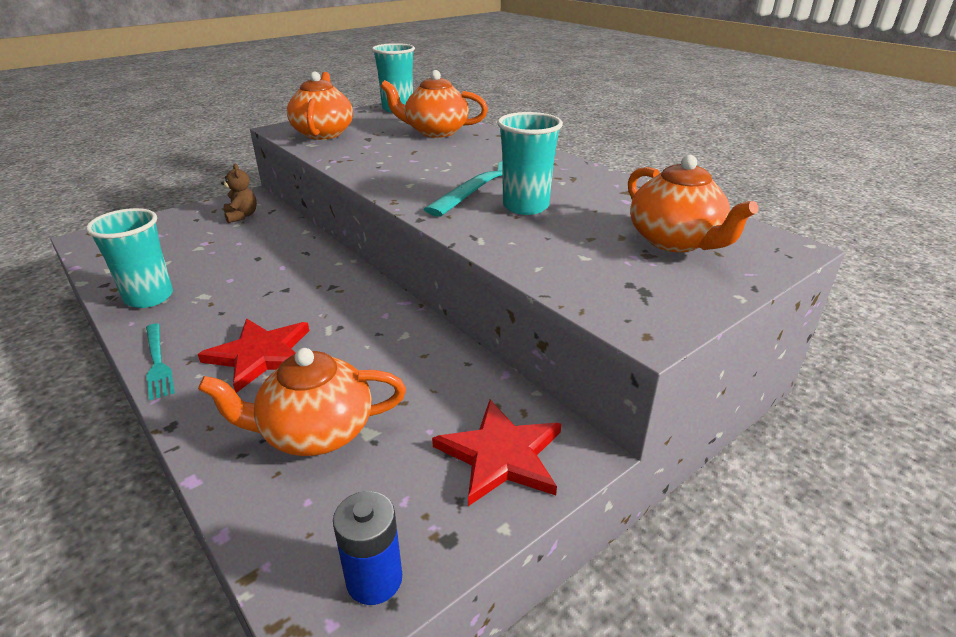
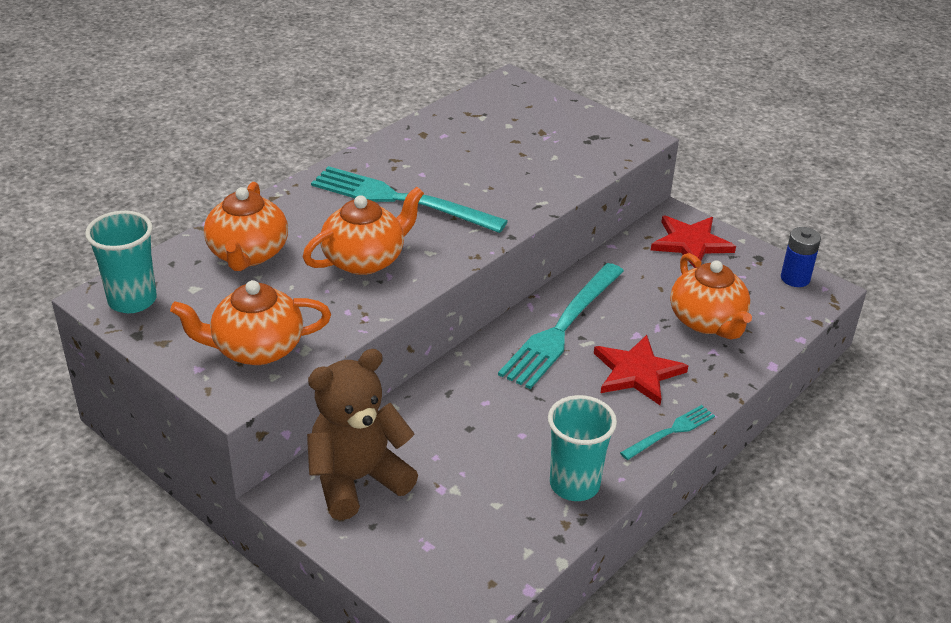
camera: 100 degrees left, 5 degrees up
brown teddy bear [221,164,257,223] -> brown teddy bear [307,349,418,520], size x2.10
turquoise cup [497,112,563,215] -> none
orange teapot [628,155,759,252] -> orange teapot moved to [303,187,424,275]
none -> turquoise fork [498,263,624,389]

